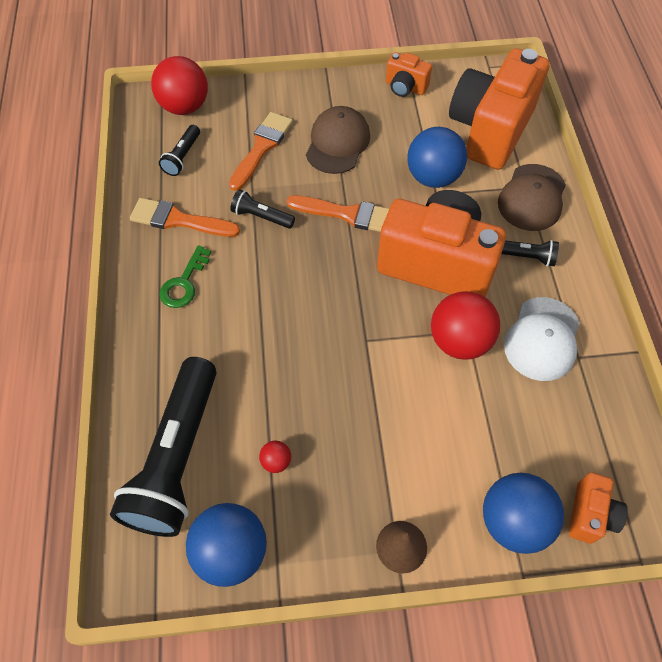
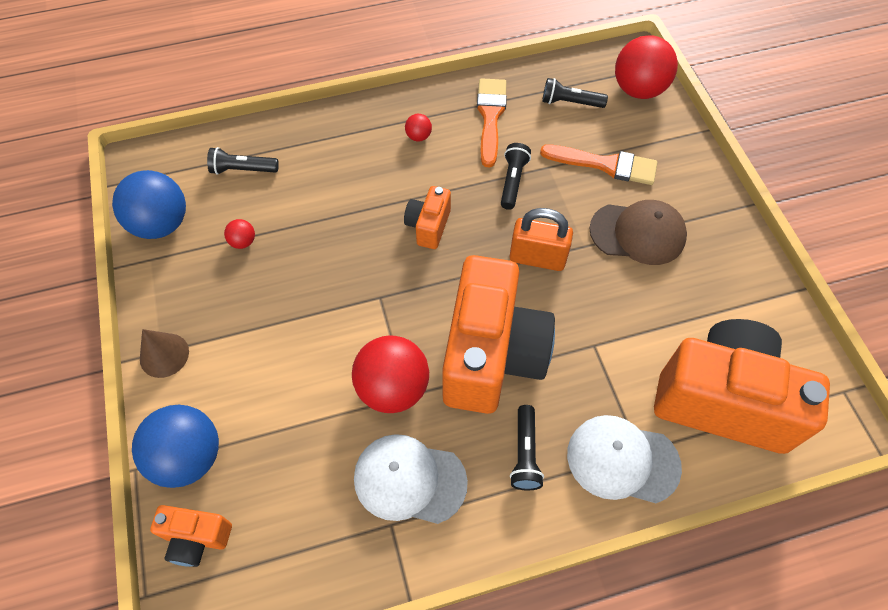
camera: 80 degrees right, 0 degrees up
black flashlight [110,357,216,537] -> black flashlight [207,147,279,175], size x0.44
green key [159,245,211,308] -> red ball [405,114,432,141]
orange brush [287,195,389,232] -> orange padlock [509,208,573,271]
orange camera [386,52,432,97] -> orange camera moved to [404,186,451,249]
blue ball [407,127,467,188] -> none
brown cap [498,164,566,231] -> white cap [567,415,682,503]

